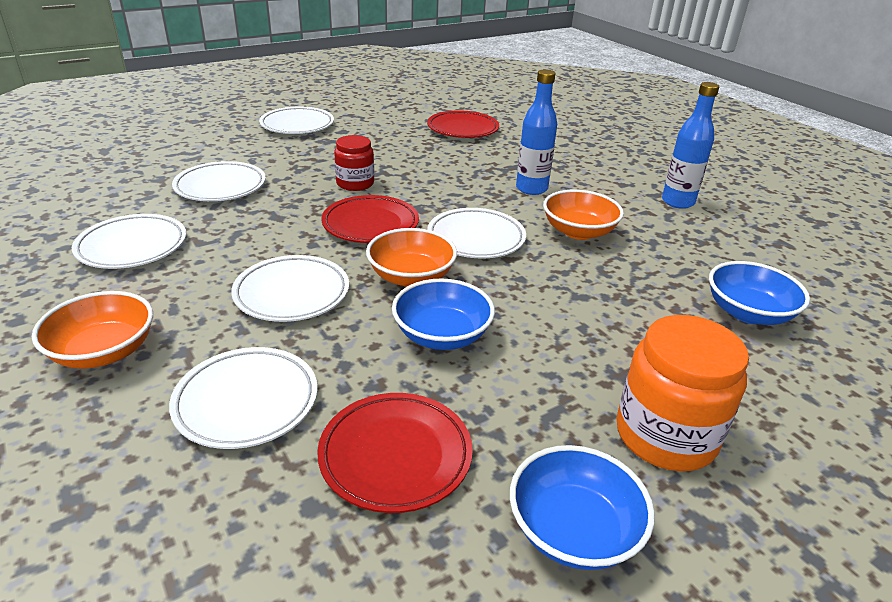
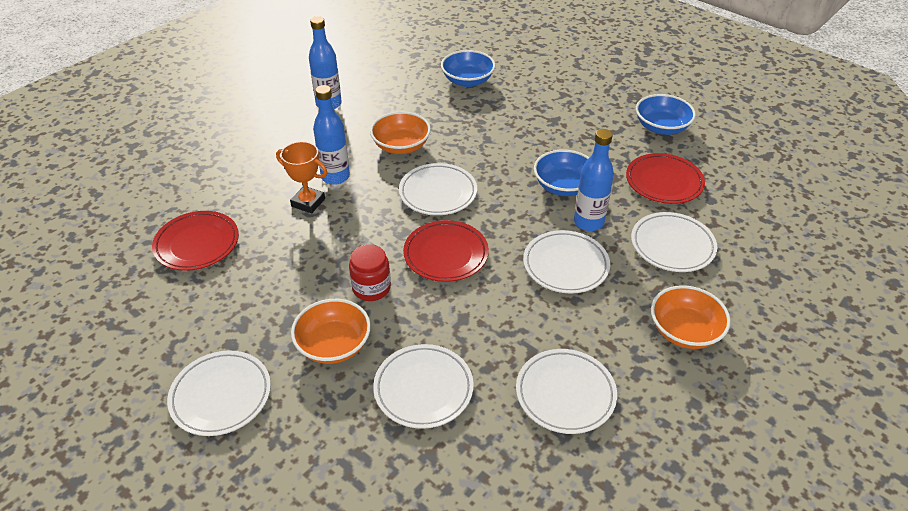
camera: 105 degrees left, 10 degrees up
orange bowl [366,228,457,287] -> orange bowl moved to [291,299,371,364]
orange jar [616,315,749,472] -> none
none -> orange trophy [276,141,327,213]
none -> blue bottle [574,129,614,231]

